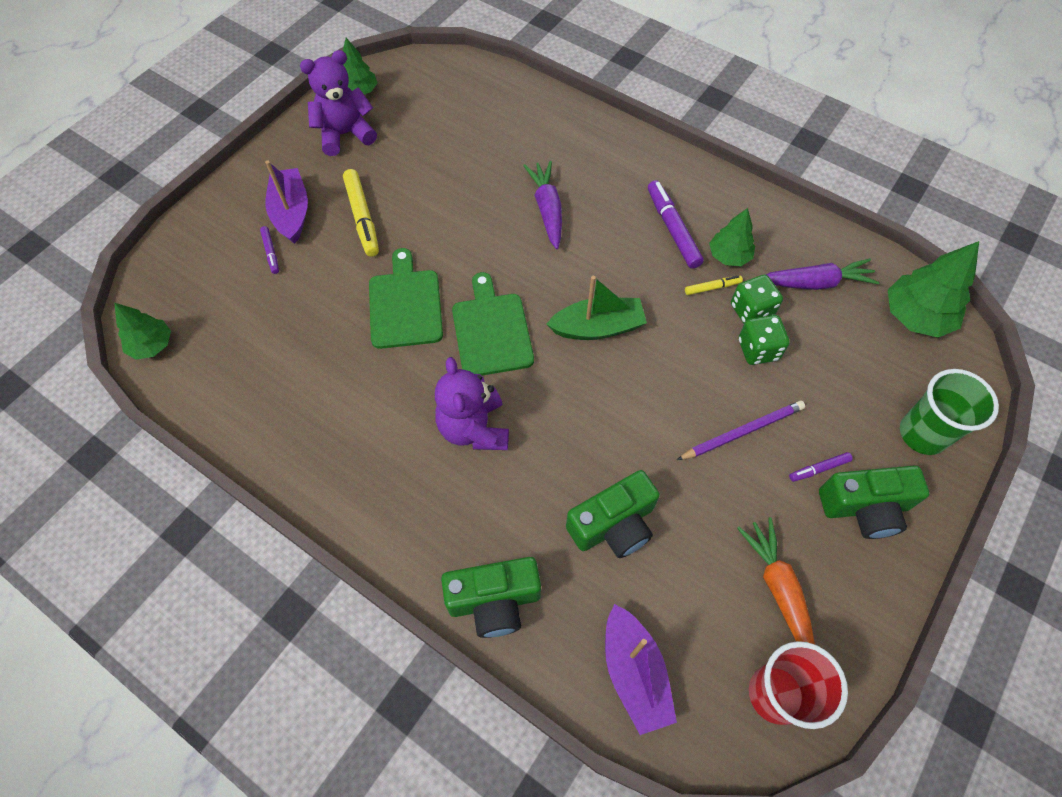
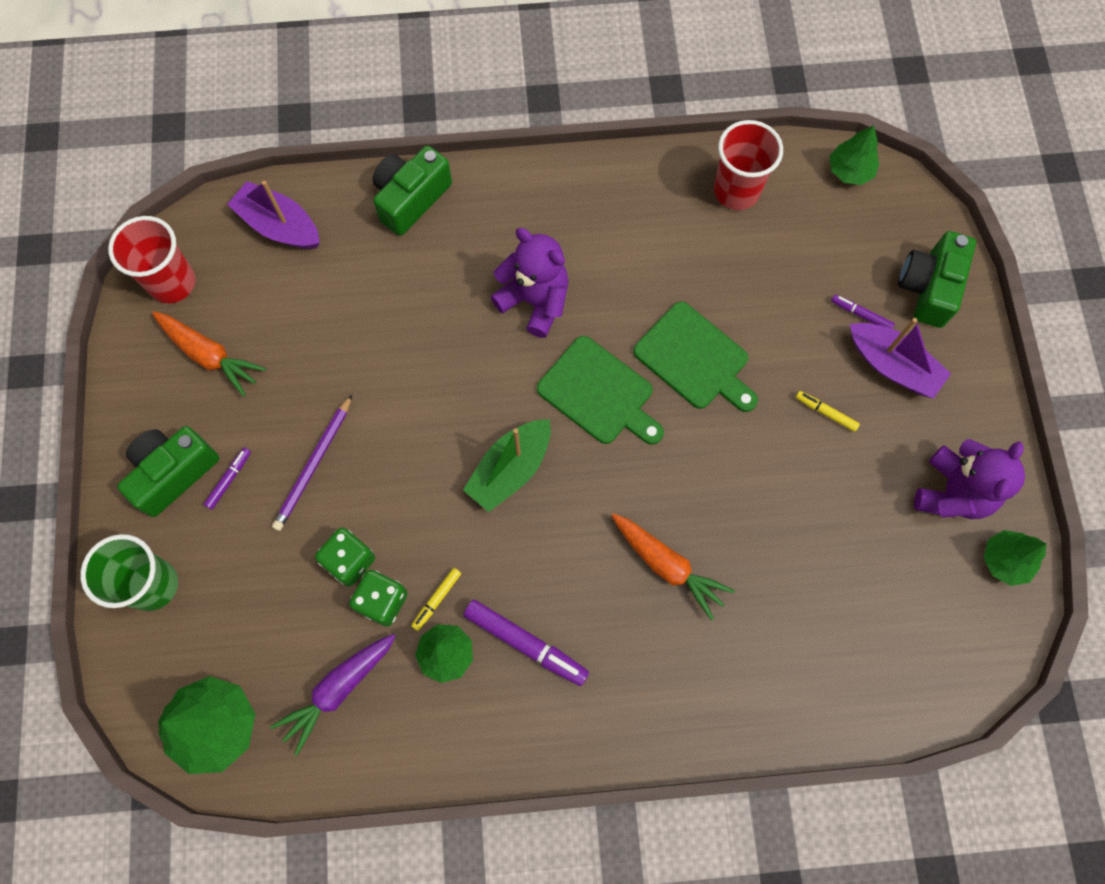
camera: 140 degrees right, 10 degrees up
yellow marker [343,169,379,257] -> yellow marker [795,391,860,432], size x0.53
purple carrot [523,161,562,249] -> orange carrot [611,513,735,620]
green camera [566,470,660,558] -> green camera moved to [898,231,976,328]
none -> red cup [714,120,783,210]

